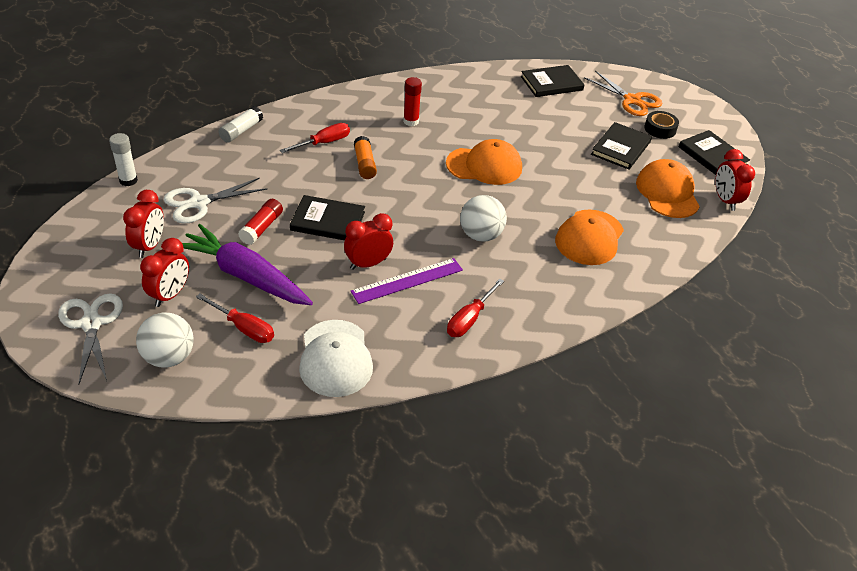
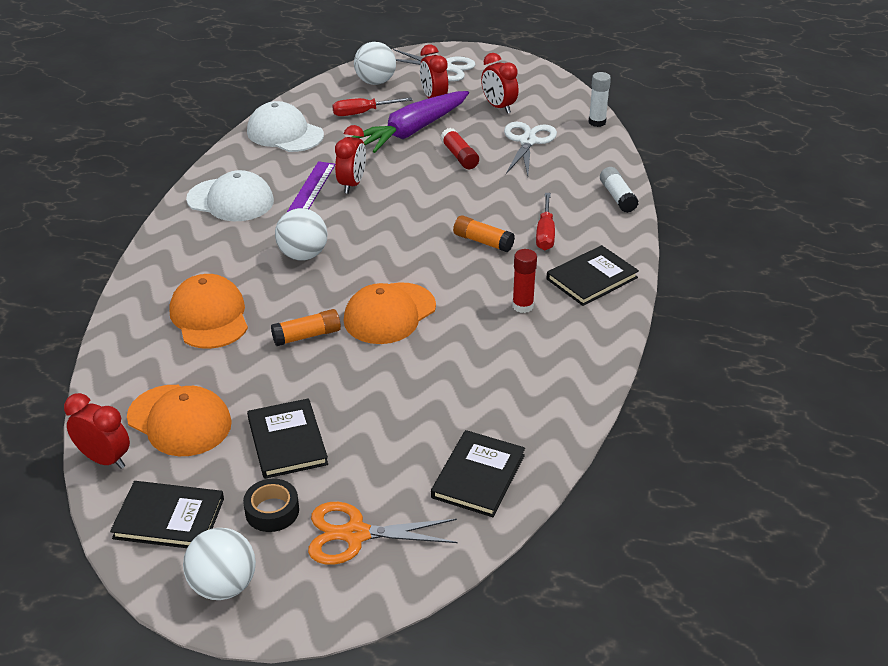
camera: 135 degrees right, 5 degrees down
purple carrot [182,224,313,305] -> purple carrot turned 150 degrees clockwise [352,91,469,153]
black book [290,195,365,240] -> black book moved to [547,245,639,306]
red screwdriver [447,279,504,337] -> white cap [186,170,274,221]
none -> white ball [183,528,256,600]
none -> orange glue stick [271,309,341,346]

